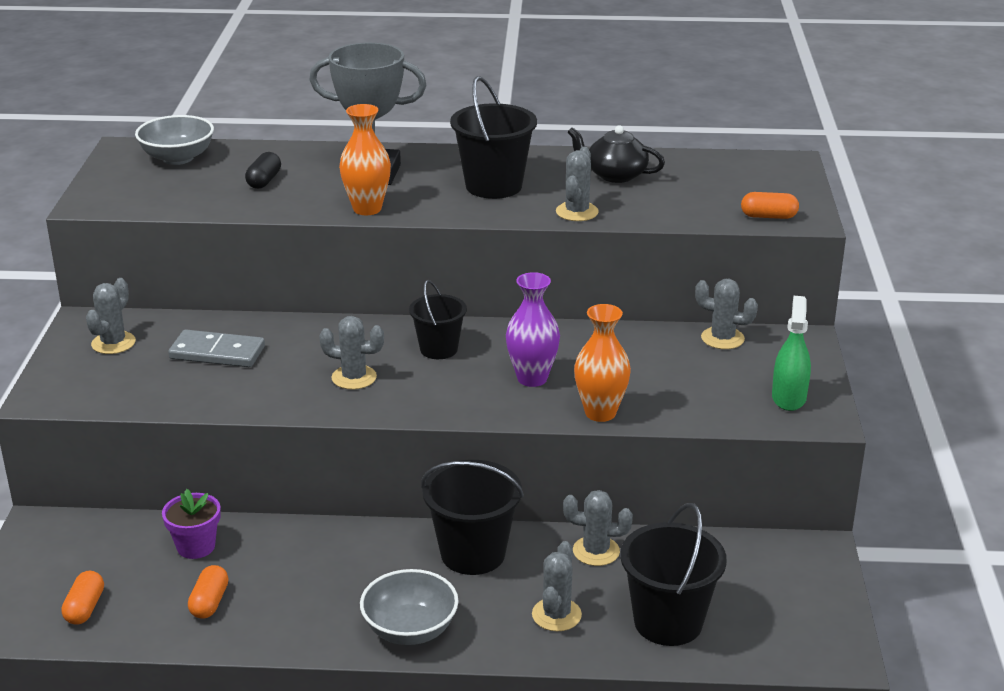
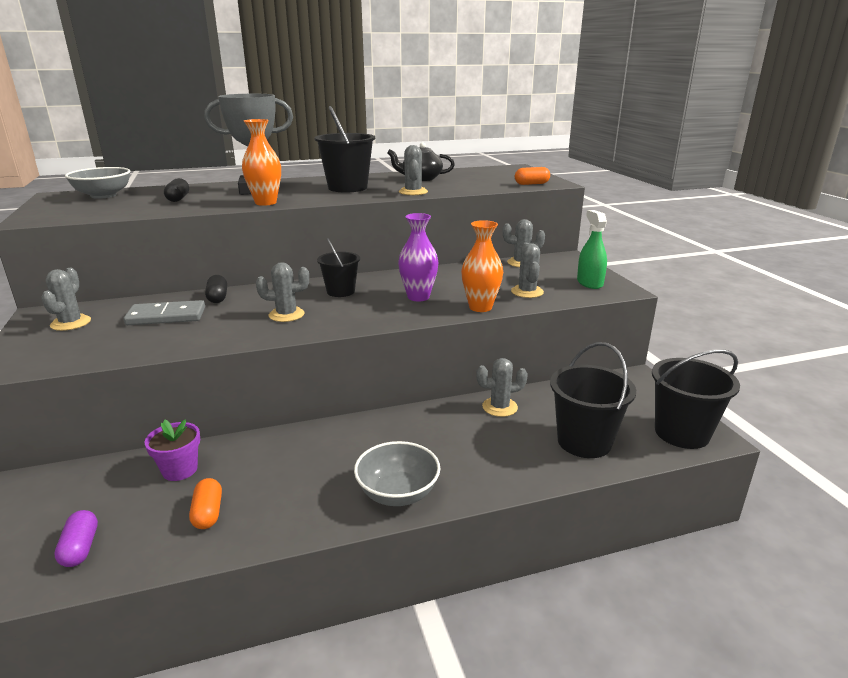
camera: 20 degrees left, 5 degrees down
orange capsule [61,571,104,625] -> purple capsule [54,510,98,567]
black bucket [421,460,524,575] -> black bucket moved to [652,349,740,449]
grey cactus [532,541,582,631] -> grey cactus moved to [511,243,544,298]
none -> black capsule [205,275,227,303]

